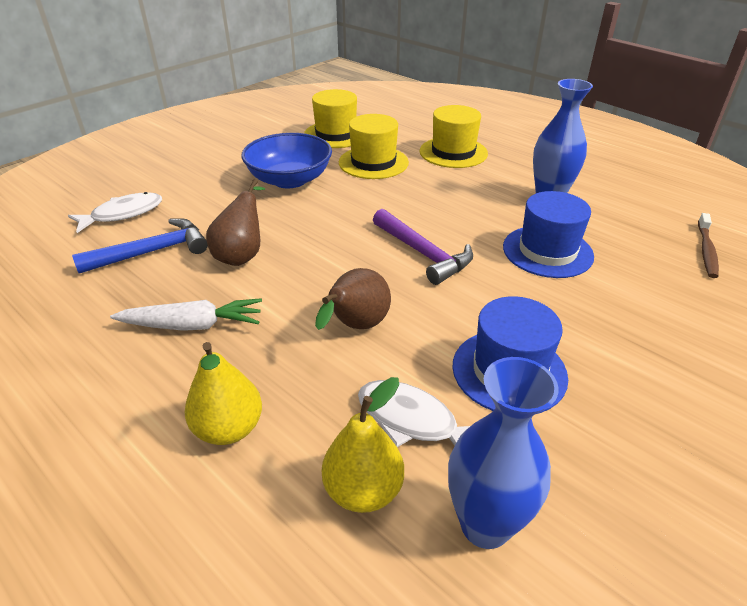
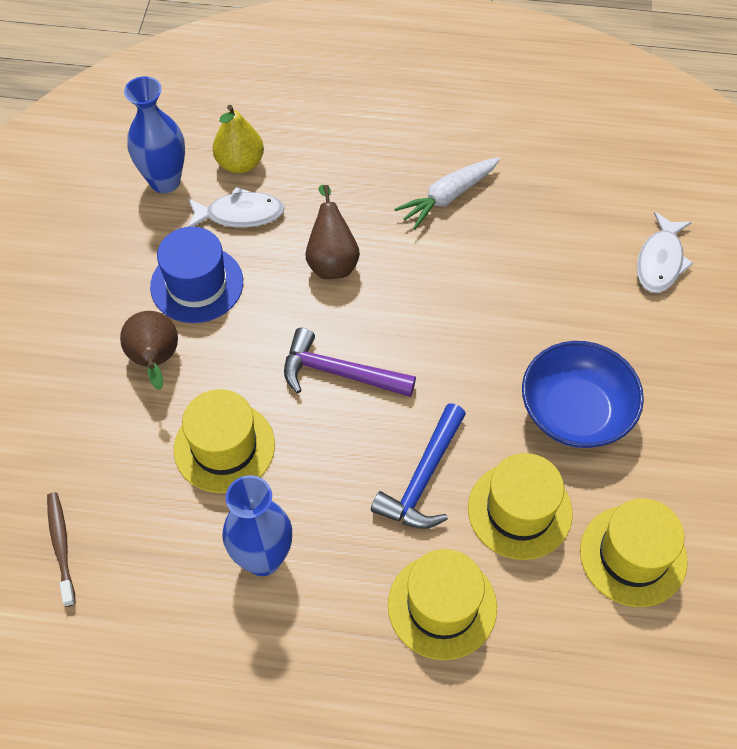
camera: 145 degrees right, 20 degrees up
blue hammer [72,218,208,274] -> blue hammer moved to [371,403,466,529]
yellow pear [185,342,262,445] -> none
brown pear [206,179,265,266] -> brown pear moved to [120,311,178,390]
blue hat [503,191,594,278] -> yellow hat [174,389,275,493]

